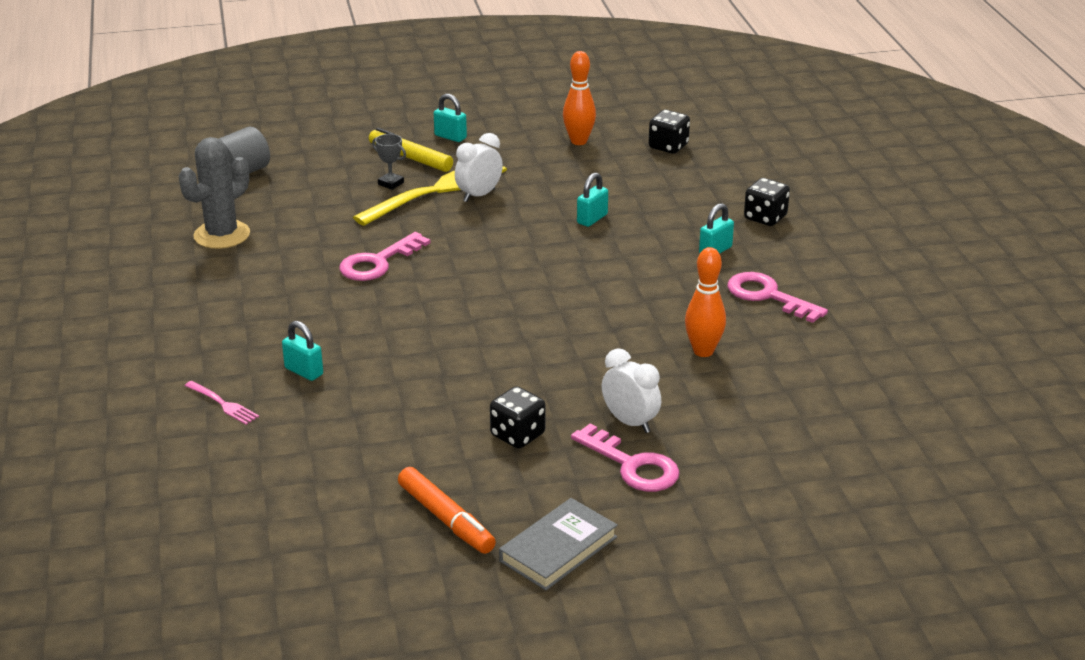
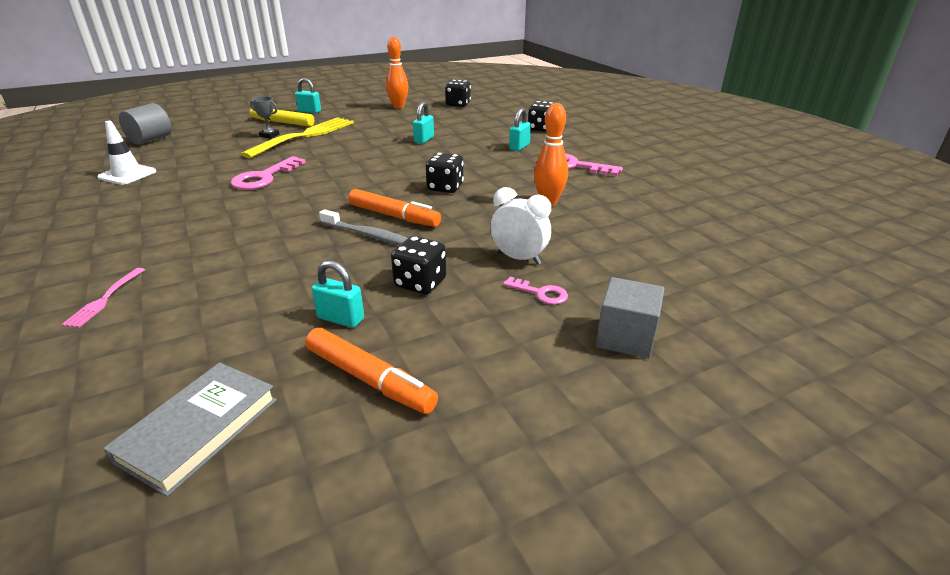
camera: 15 degrees left, 0 degrees up
grey cactus [179,137,250,249] -> white traffic cone [97,121,156,185]
pink fork [185,381,259,425] -> pink fork turned 75 degrees clockwise [61,268,145,328]
turquoise padlock [282,321,323,381] -> turquoise padlock moved to [312,260,364,328]
white clock [455,133,503,202] -> none
grey book [499,498,618,590] -> grey book moved to [103,363,277,497]
pink key [571,423,679,492] -> pink key [503,277,568,305], size x0.54
none -> grey toothbrush [319,209,408,245]
none -> orange marker [348,189,441,227]
none -> black dice [426,153,464,193]
none -> grey cube [596,277,664,359]

